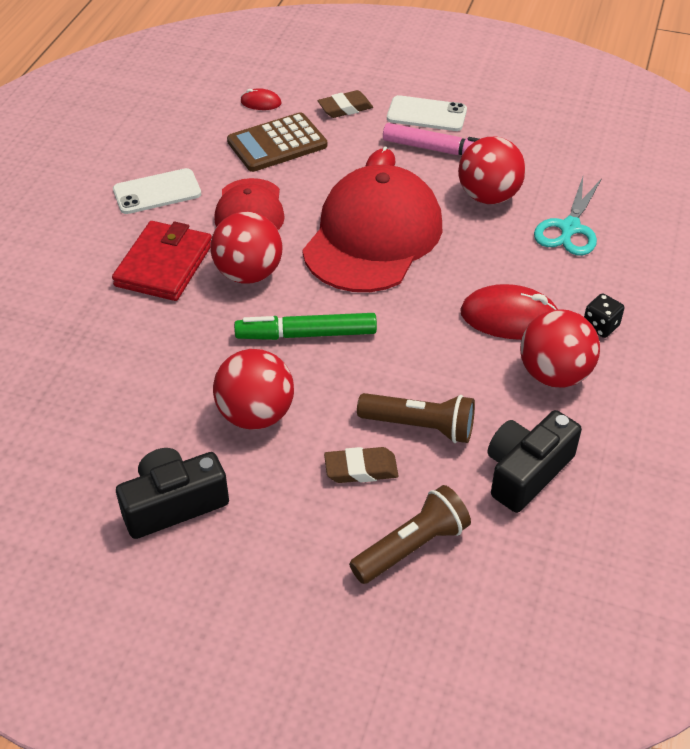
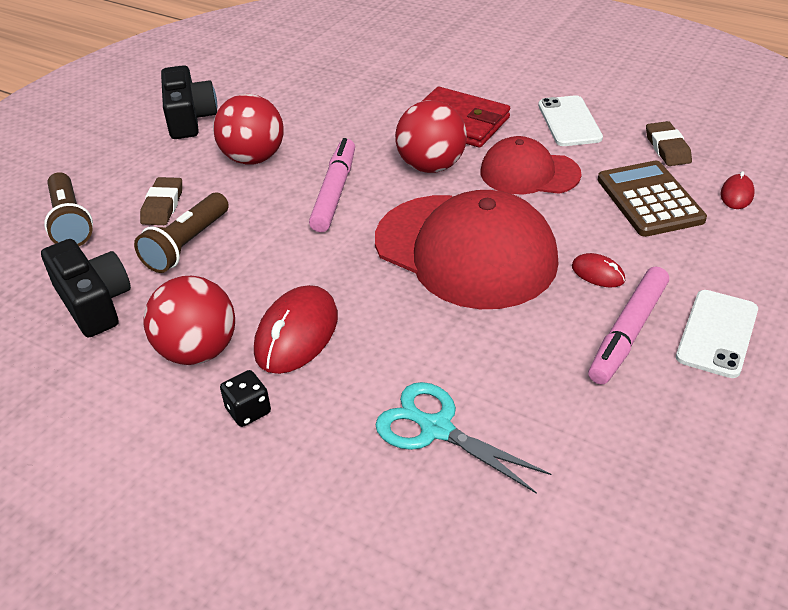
camera: 105 degrees right, 5 degrees down
green marker [234,313,377,340] -> pink marker [309,138,355,232]
brown eraser [318,90,373,118] -> brown eraser moved to [646,121,692,166]
red ball [458,137,526,204] -> none

